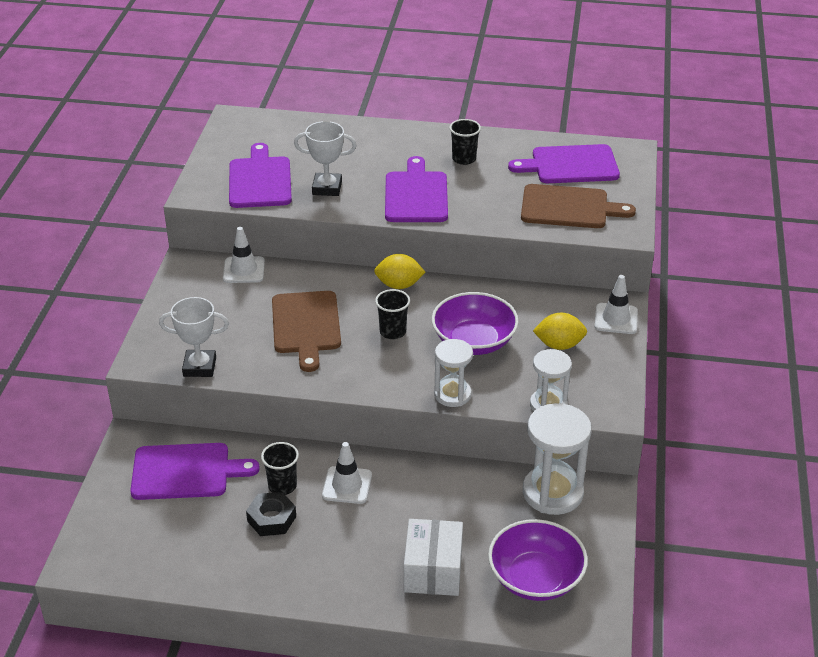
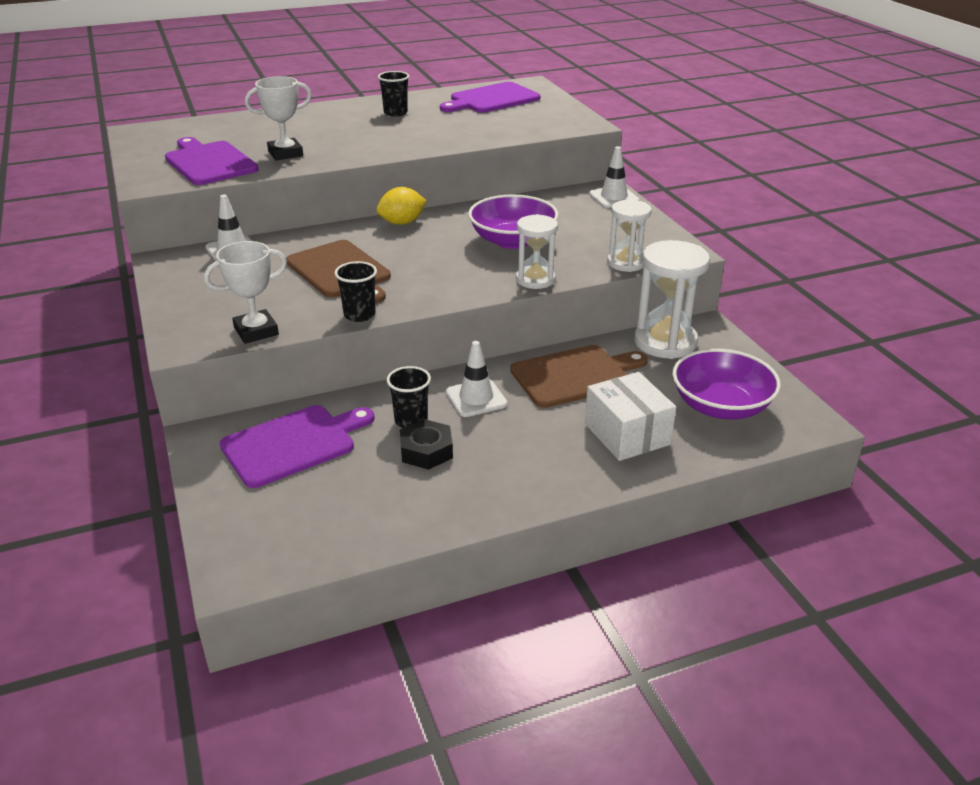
camera: 30 degrees left, 5 degrees down
black cup [375,289,410,339] -> black cup moved to [335,261,377,322]
purple cutting board [385,156,448,222] -> none
brown cutting board [521,184,636,228] -> brown cutting board moved to [510,345,648,408]
yellow lemon [533,313,587,350] -> none

